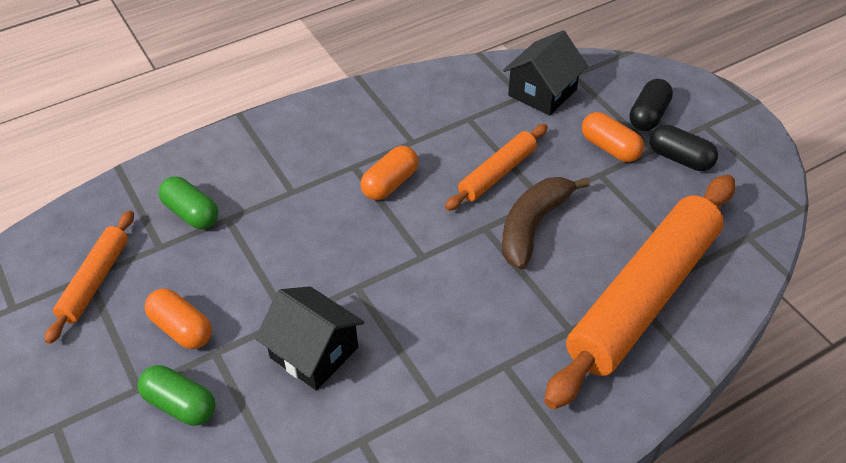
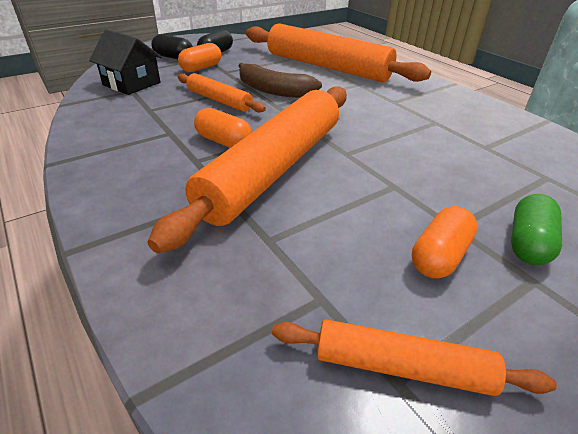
camera: 95 degrees left, 10 degrees down
green capsule [158,176,218,229] -> none
black house [255,286,365,391] -> none
none -> orange rolling pin [147,86,347,253]

